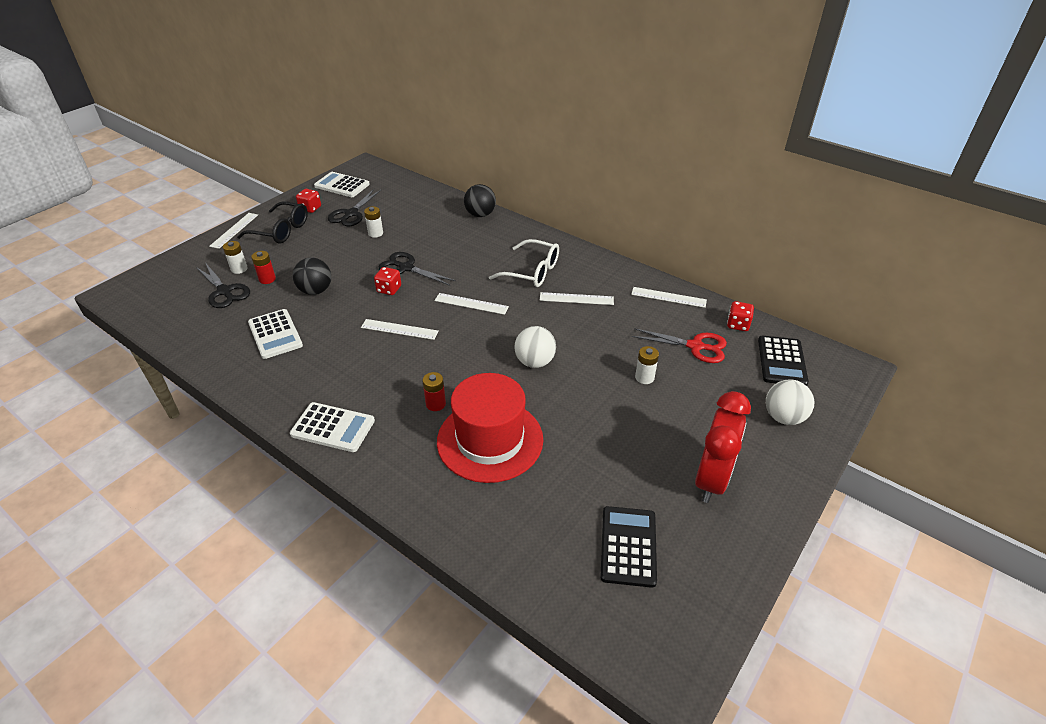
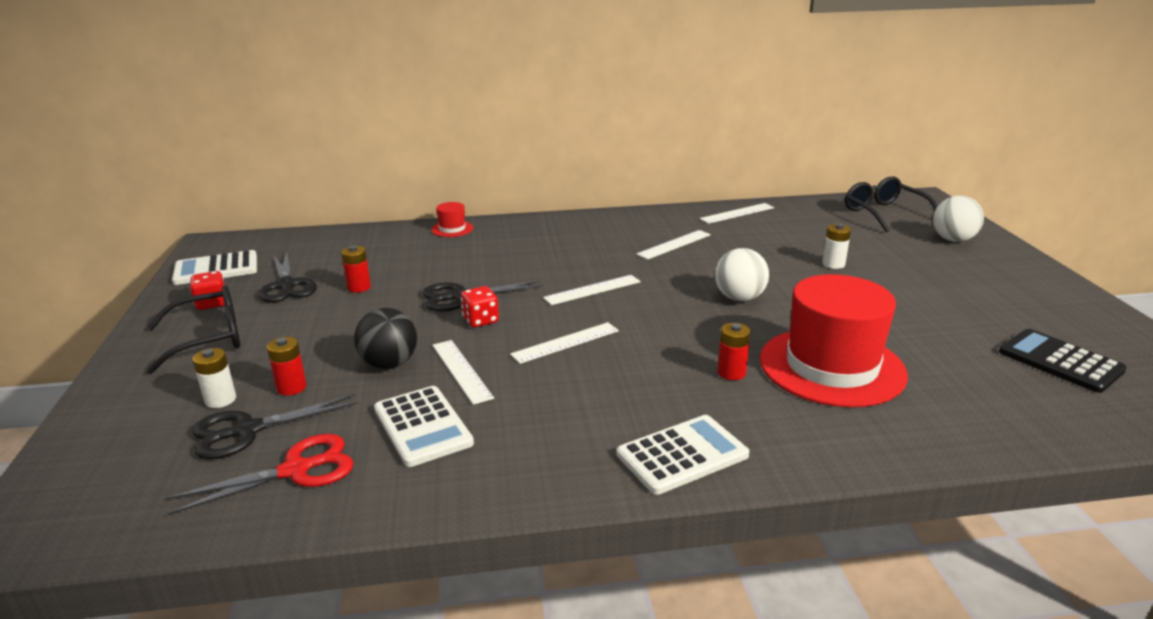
camera: 45 degrees left, 15 degrees down
black scissors [196,264,250,308] -> black scissors turned 150 degrees clockwise [192,394,359,459]
white ruler [209,213,258,249] -> white ruler moved to [433,340,494,405]
white calculator [248,309,303,359] -> white calculator turned 45 degrees clockwise [374,386,474,467]
white battery [364,206,383,238] -> red battery [341,245,371,293]
black ball [464,184,496,217] -> red hat [431,202,473,237]
white glasses [489,239,559,287] -> none
red scissors [632,328,727,363] -> red scissors moved to [165,434,354,515]
red clock [695,391,751,503] -> none
red dice [727,301,754,331] -> none
black calculator [758,336,809,386] -> black glasses [845,177,938,233]

